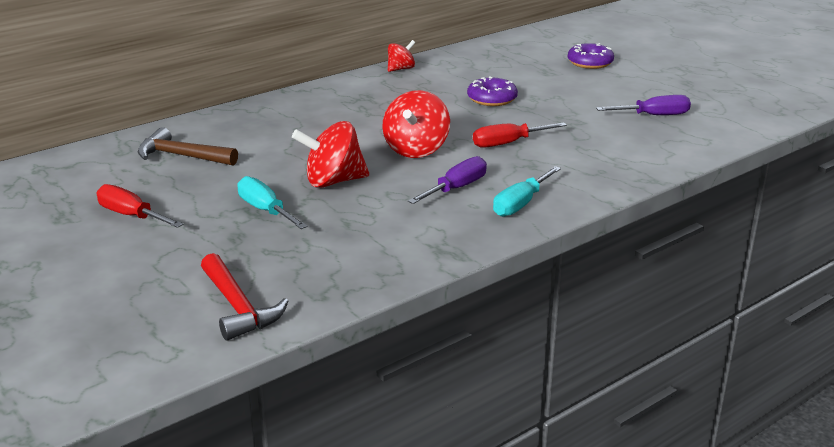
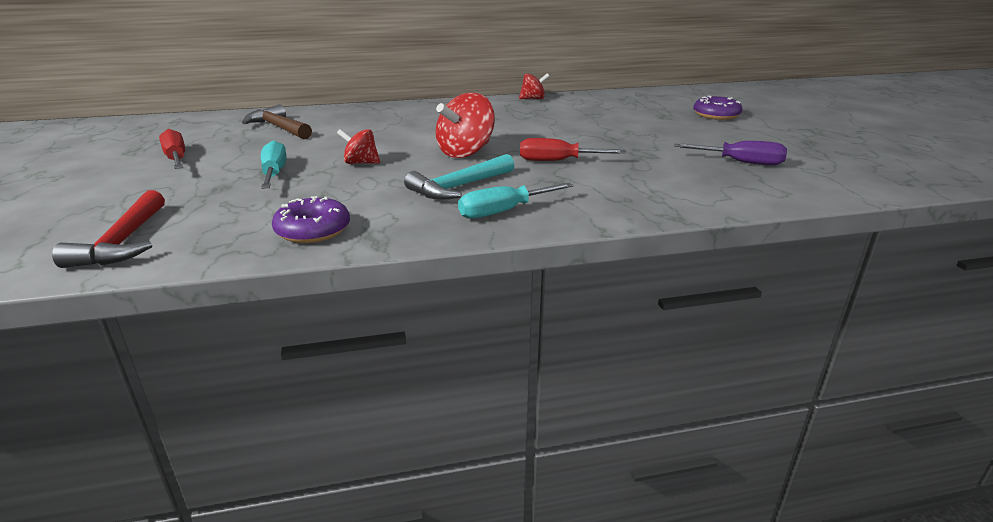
camera: 25 degrees right, 0 degrees up
red spinning top [292,121,369,188] -> red spinning top [337,129,380,164], size x0.58
purple screwdriver [408,156,487,204] -> turquoise hammer [404,154,515,200]
purple donut [467,76,518,106] -> purple donut moved to [272,196,350,243]

